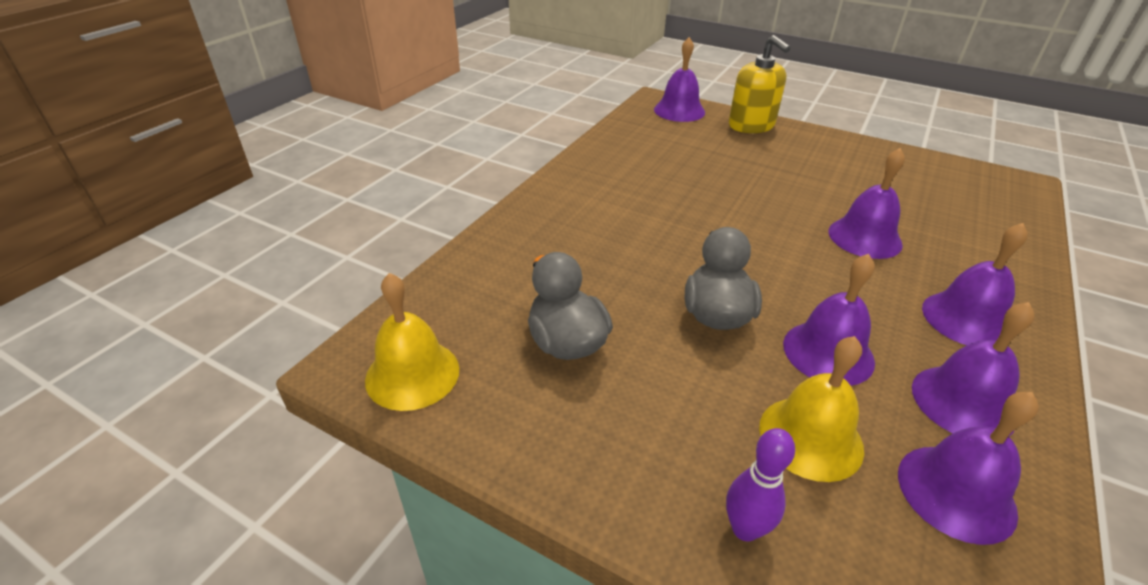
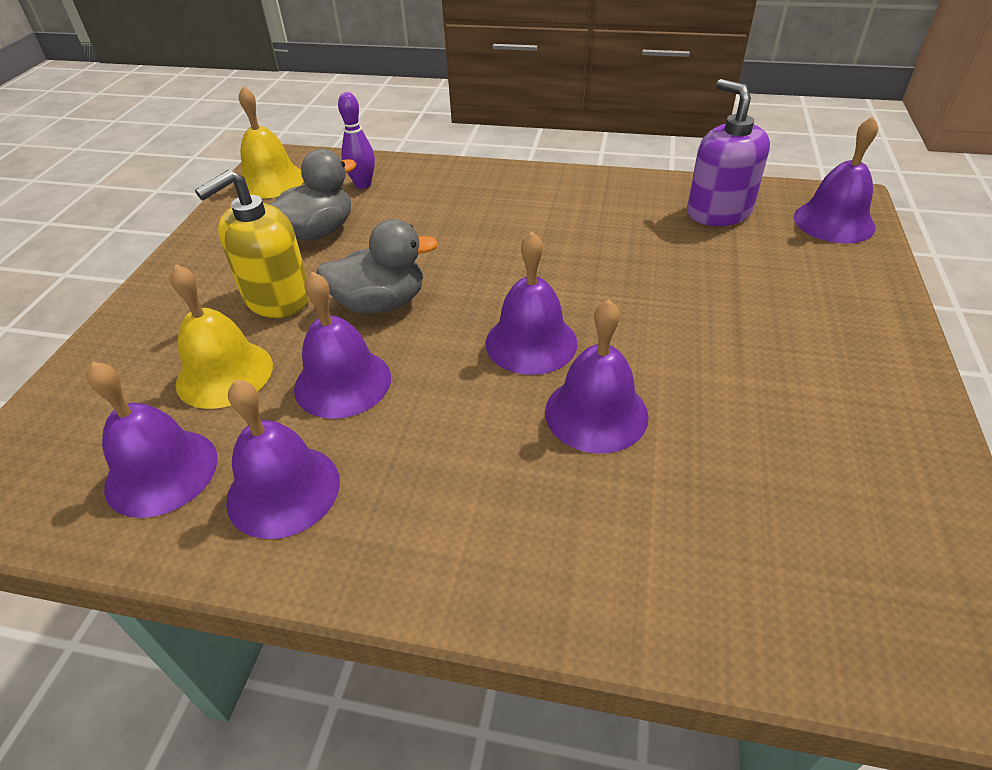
camera: 75 degrees right, 5 degrees up
purple bowling pin [726,428,795,542] -> purple bowling pin moved to [338,92,375,189]
yellow soap dispenser [729,35,790,133] -> yellow soap dispenser moved to [195,170,310,318]
purple bell [922,223,1028,345] -> purple bell moved to [485,231,578,375]
none -> purple soap dispenser [687,79,770,226]

